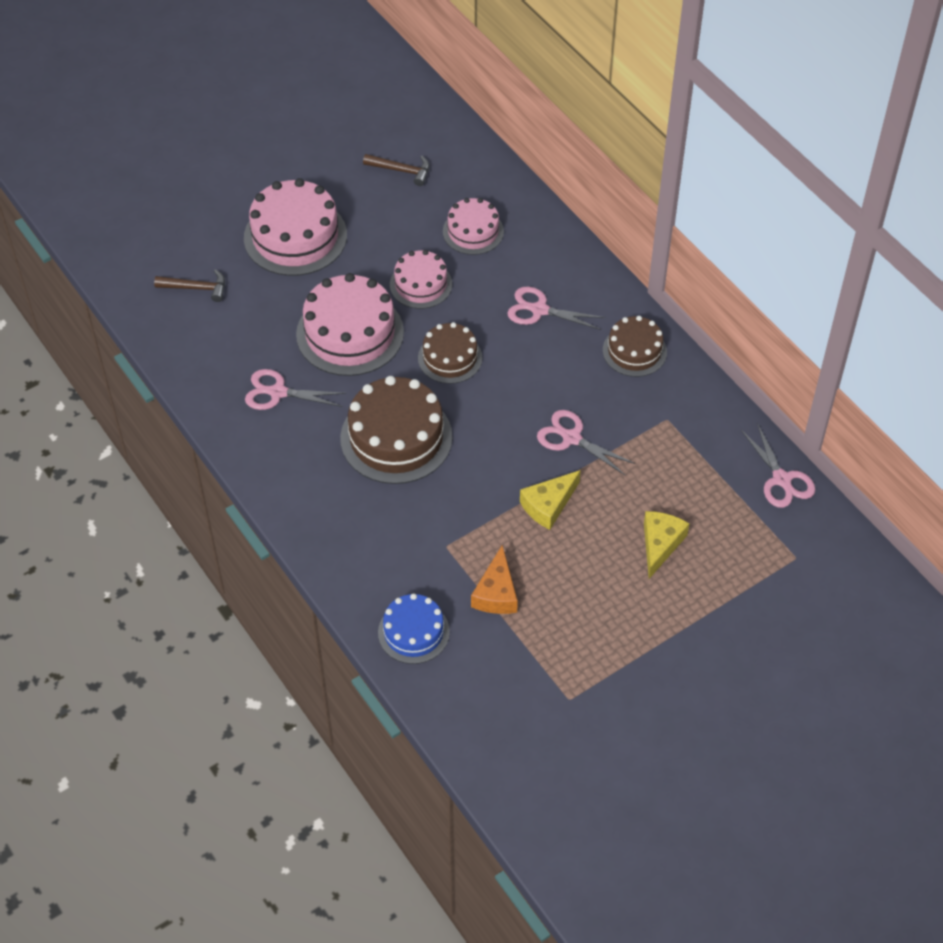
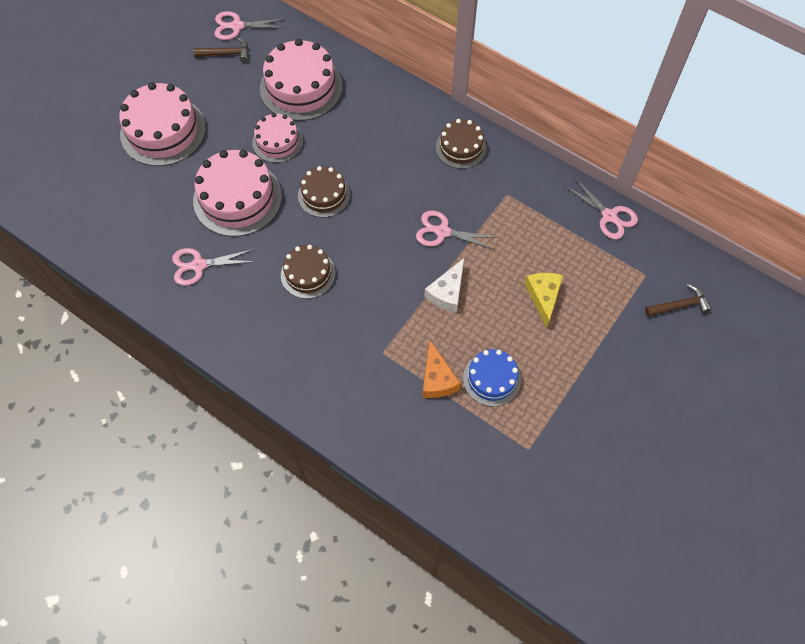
camera: 20 degrees left, 10 degrees up
brown hammer [154,269,225,302] -> brown hammer moved to [645,284,712,317]
brown cake [340,376,452,484] -> brown cake [281,245,335,299], size x0.59
blue cake [378,593,450,664] -> blue cake moved to [463,349,521,406]
pink cake [443,198,504,255] -> pink cake [260,39,343,121], size x1.68
pink scissors [507,287,605,330] -> pink scissors moved to [214,11,285,40]
yellow cheese [520,470,581,530] -> white cheese [425,258,464,313]

